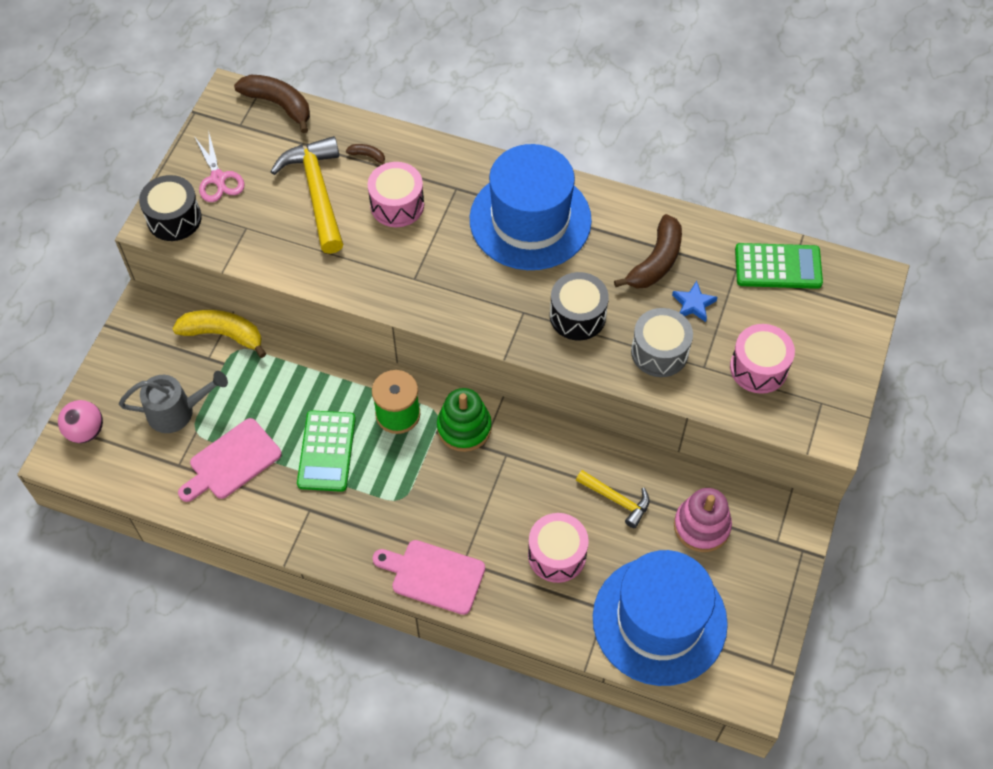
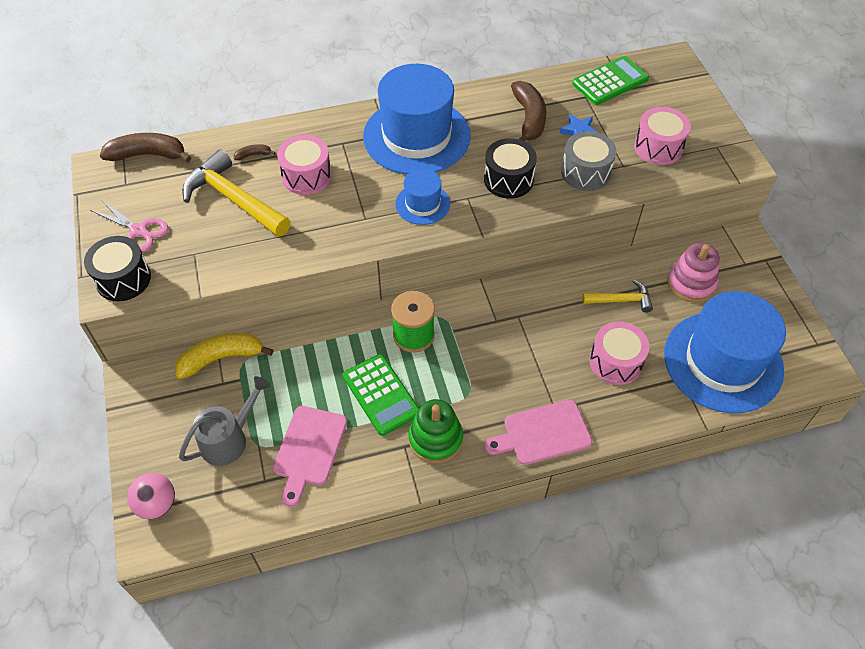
camera: 35 degrees left, 5 degrees down
green stacking toy [437,388,492,452] -> green stacking toy moved to [408,399,463,463]
none -> blue hat [395,169,450,225]

